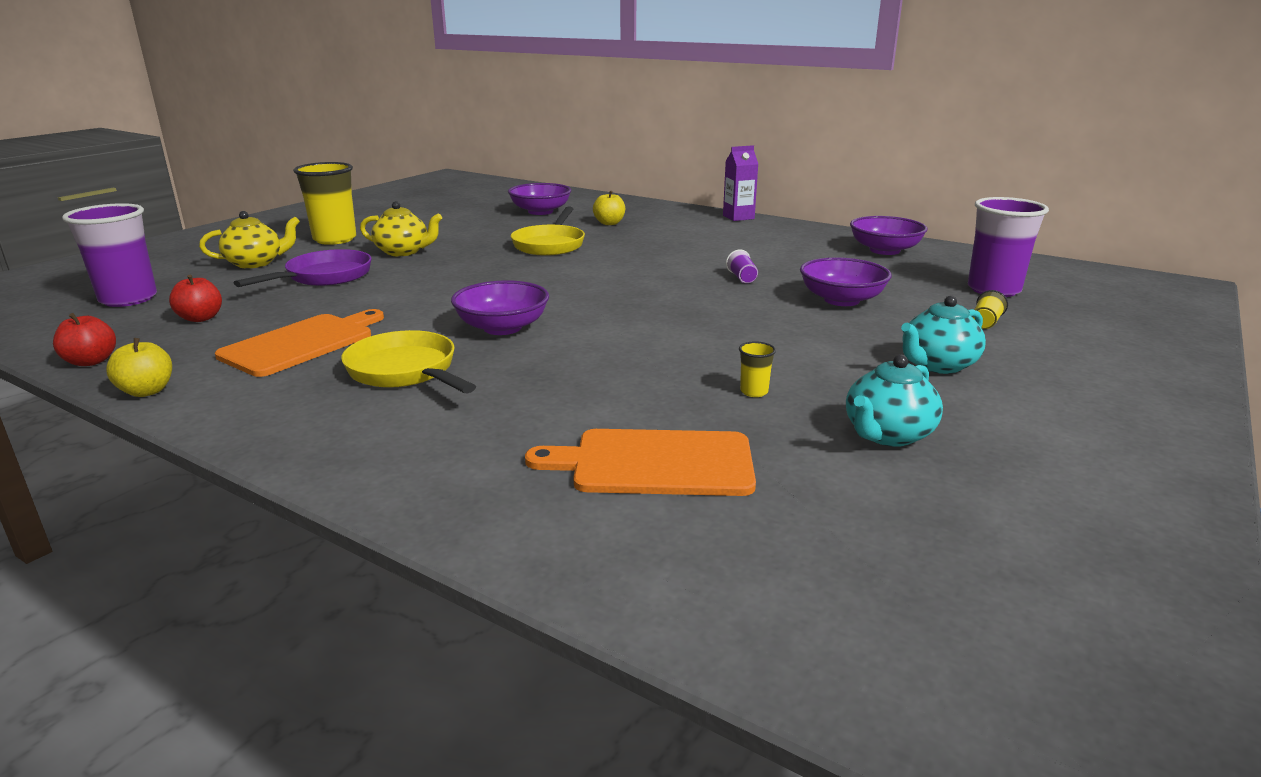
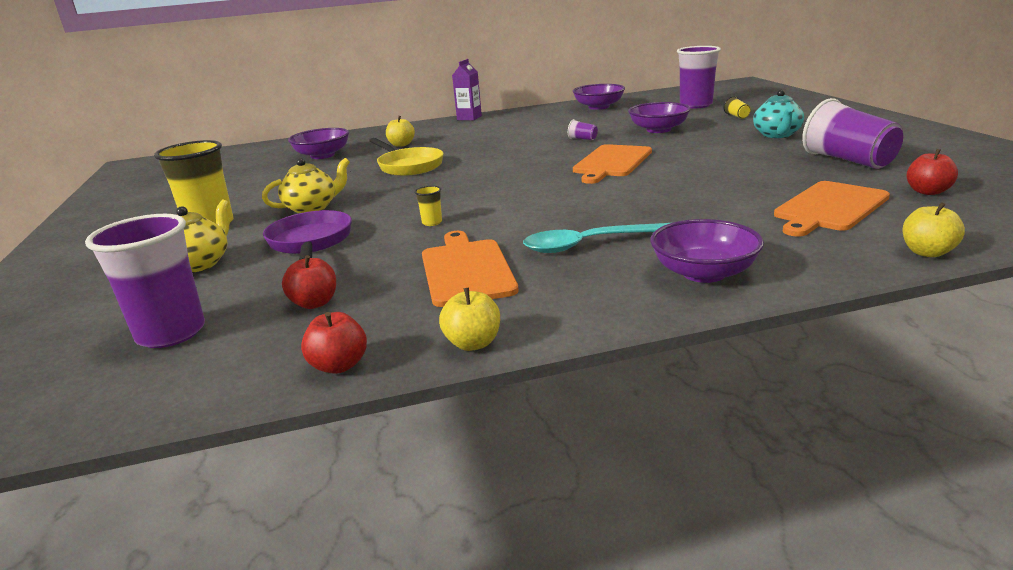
camera: 45 degrees left, 0 degrees up
yellow pan [341,330,476,393] -> turquoise spoon [523,223,670,253]
purple bowl [451,280,549,335] -> purple bowl moved to [650,219,764,283]
yellow cup [739,342,776,397] -> yellow cup moved to [414,186,442,226]
turquoise teapot [846,354,943,447] -> purple cup [802,98,903,169]
none -> orange cutting board [573,144,652,184]
none -> yellow apple [902,202,965,257]
none -> red apple [906,149,958,195]

